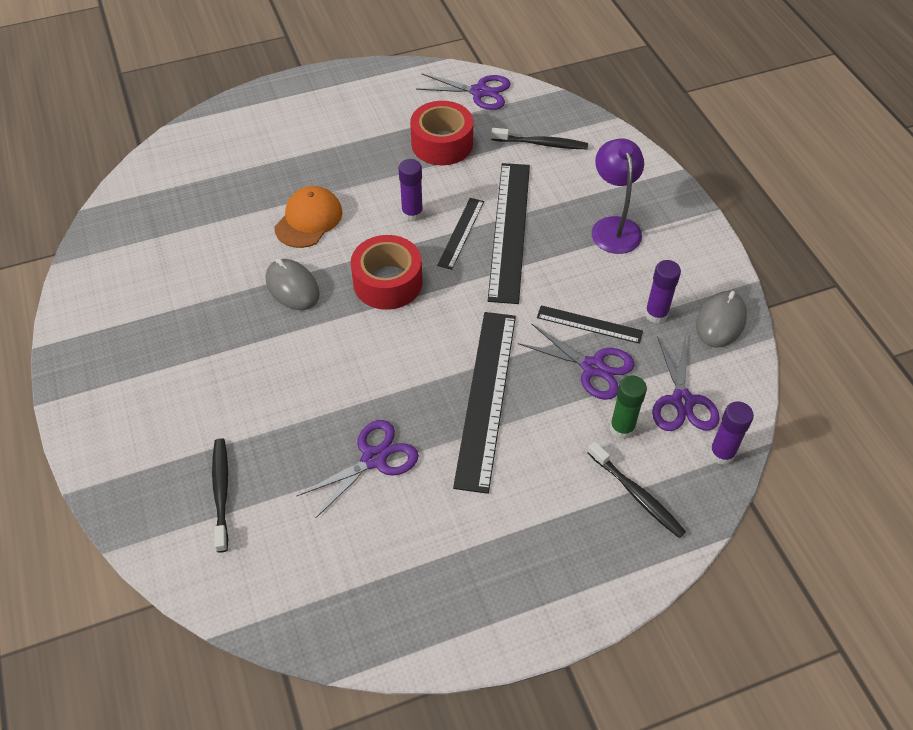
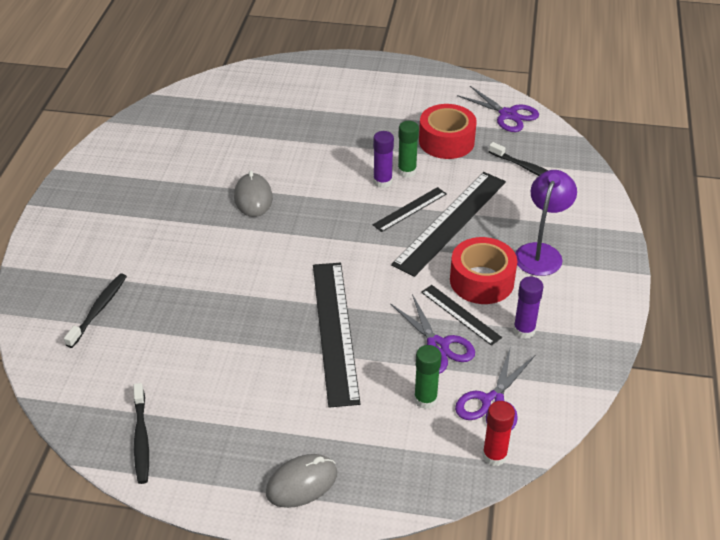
camera: 30 degrees right, 10 degrees down
orange cap [275,186,343,248] -> none
purple scissors [297,420,419,518] -> none
red tape [351,235,423,310] -> red tape moved to [450,237,517,304]
black ruler [453,312,516,494] -> black ruler turned 45 degrees counterclockwise [313,263,360,408]
black toothbrush [588,442,686,538] -> black toothbrush moved to [134,383,149,484]
grey mouse [696,291,747,348] -> grey mouse moved to [266,454,337,508]
purple glue stick [709,401,754,465] -> red glue stick [483,401,515,466]
none -> green glue stick [398,121,419,178]

